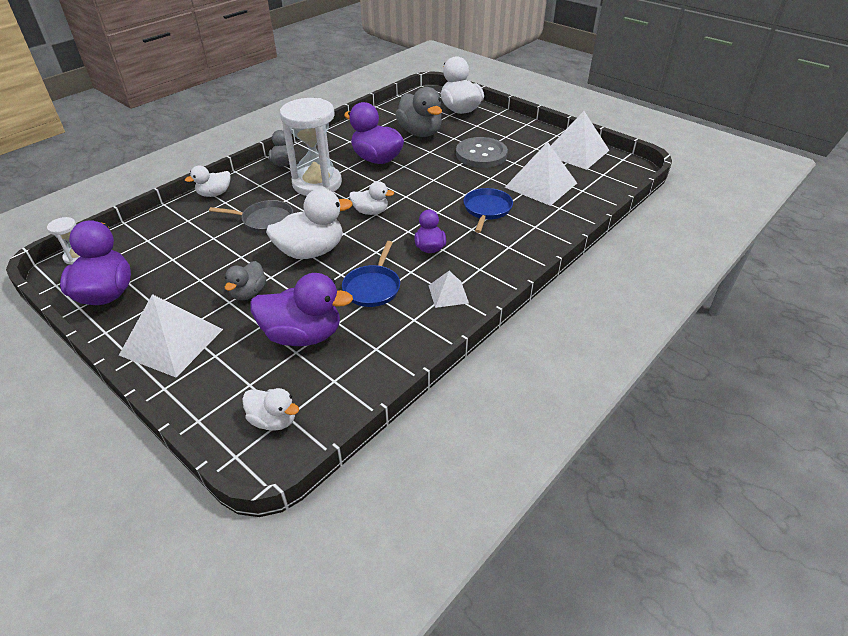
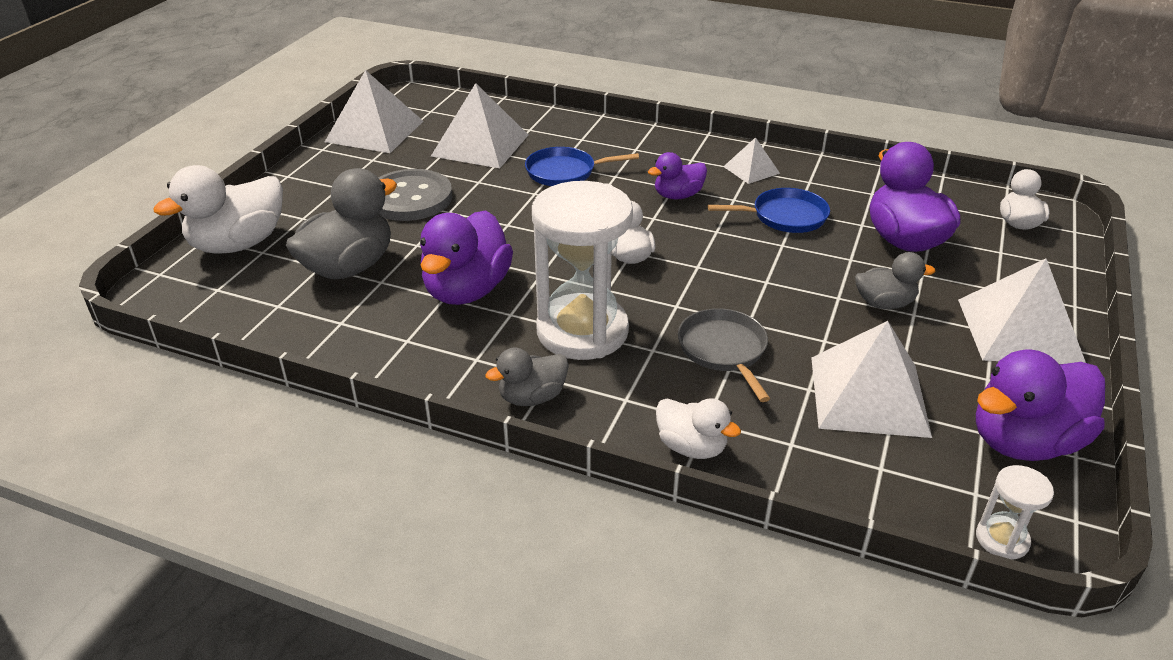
camera: 110 degrees left, 5 degrees down
white duck [266,188,353,259] -> none
none -> white pyramid [811,321,932,438]

